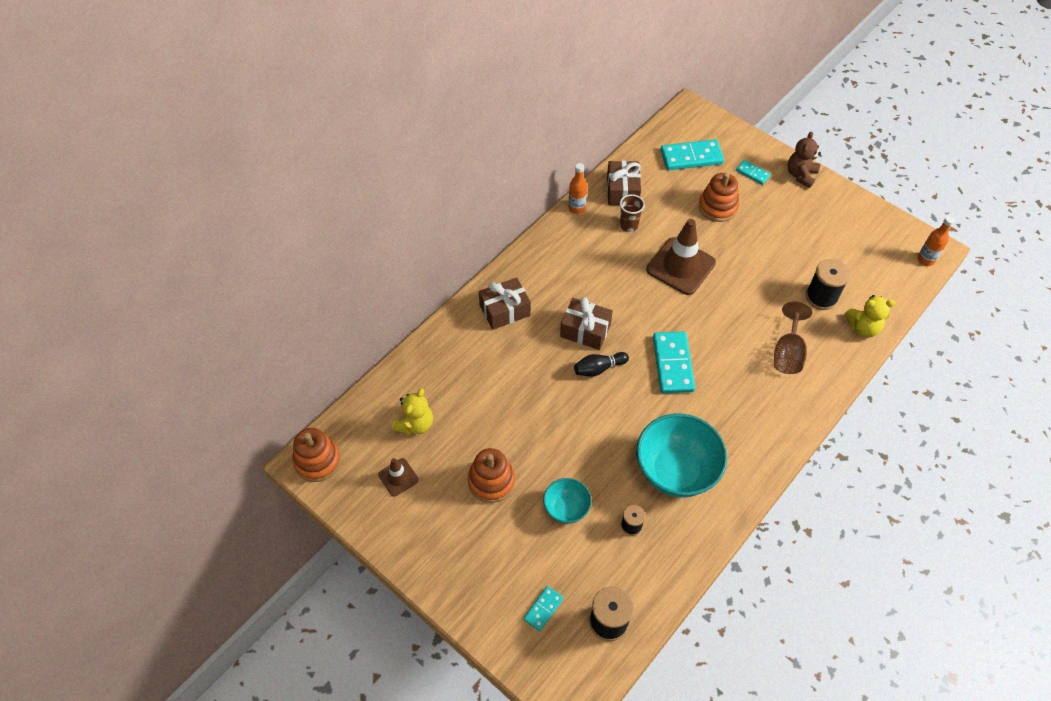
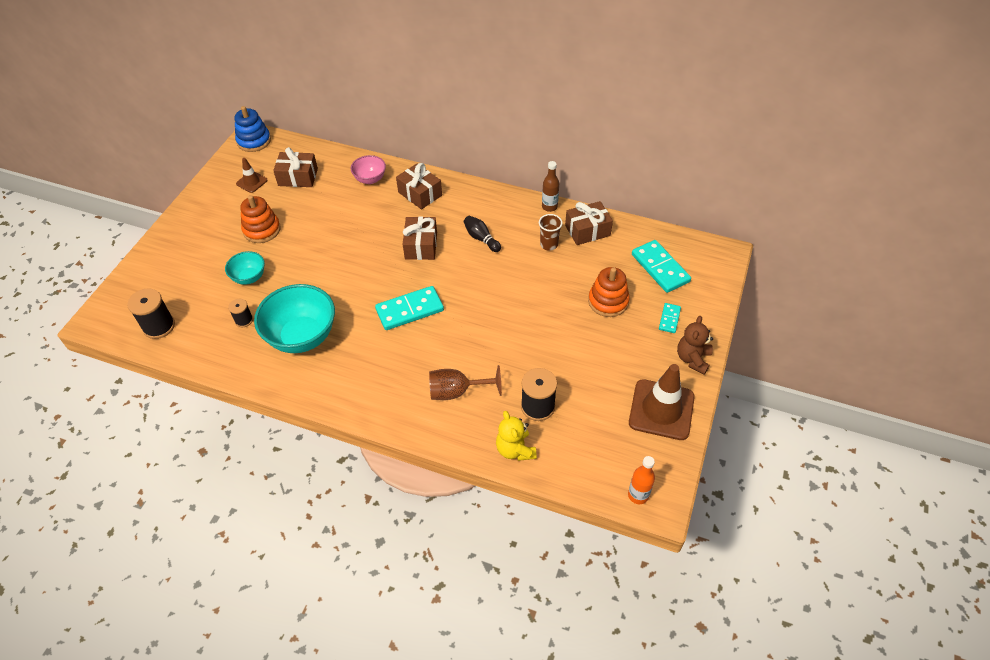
camera: 70 degrees right, 5 degrees down
orange stacking toy [292,428,341,482] -> blue stacking toy [234,106,271,152]
yellow teddy bear [392,388,433,435] -> brown gift [273,147,318,187]
turquoise domino [524,586,564,631] -> none
orange bottle [568,163,587,214] -> brown bottle [542,161,559,212]
black bowling pin [574,352,629,377] -> black bowling pin moved to [464,216,501,252]
brown traffic cone [646,219,716,295] -> brown traffic cone moved to [629,364,695,440]
brown teddy bear [788,132,821,188] -> brown teddy bear turned 75 degrees counterclockwise [677,316,713,374]
none -> pink bowl [351,155,386,184]

